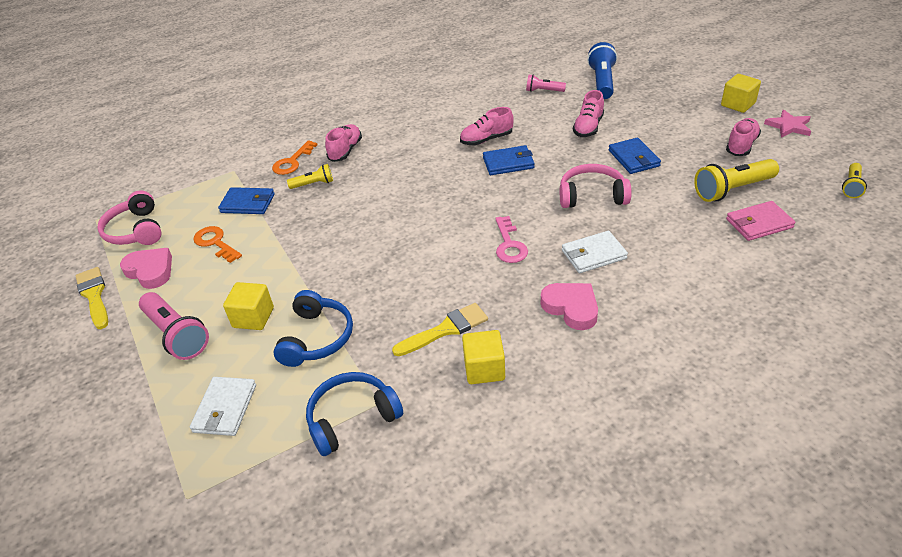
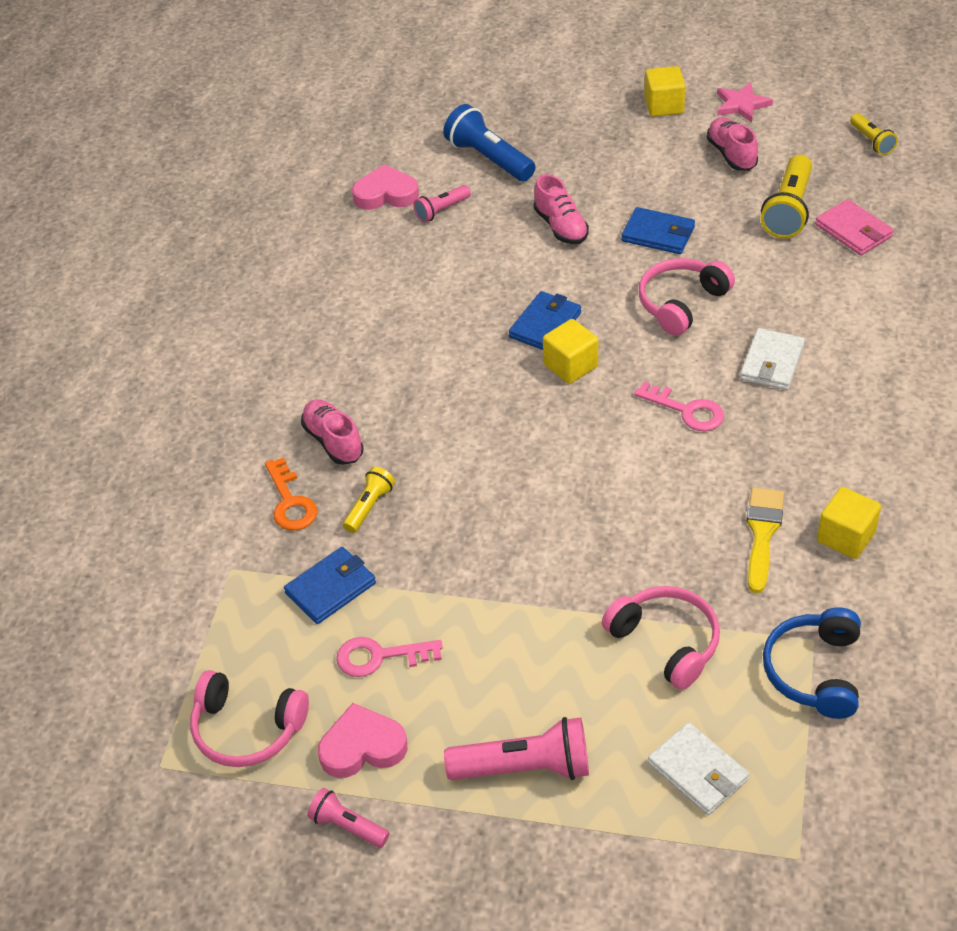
camera: 50 degrees left, 5 degrees up
yellow brush [76,267,108,329] -> pink flashlight [307,788,390,848]
orange key [193,226,242,263] -> pink key [336,637,443,677]
yellow cube [223,282,274,330] -> yellow cube moved to [543,319,598,384]
blue headphones [273,290,353,367] -> pink headphones [602,586,720,690]
pink shoe [460,107,514,145] -> none
pink heart [541,283,598,330] -> pink heart moved to [352,164,419,210]
pink wallet [726,201,795,241] -> pink wallet turned 60 degrees counterclockwise [815,199,894,255]

